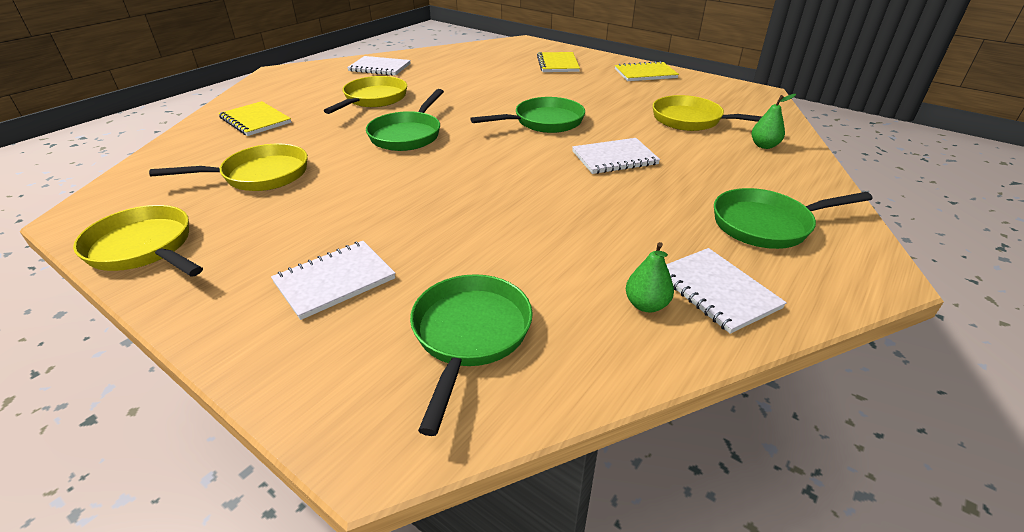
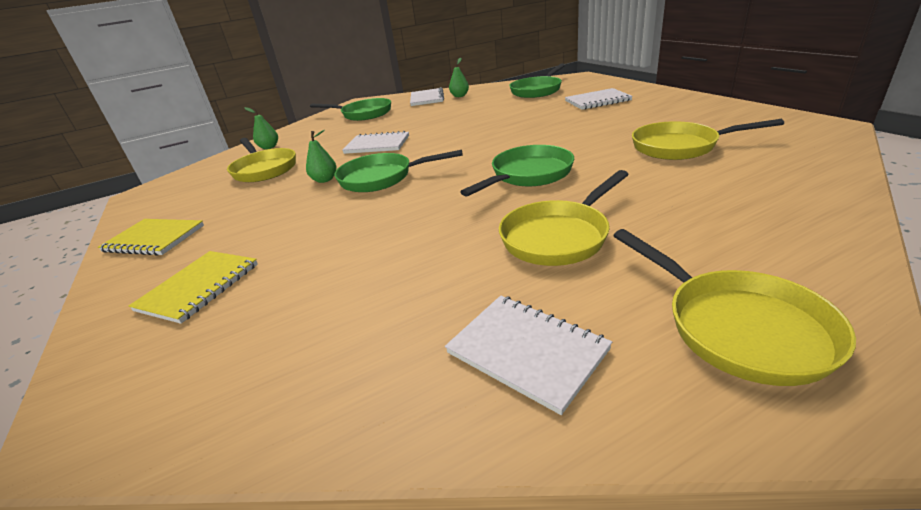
camera: 150 degrees left, 5 degrees down
yellow pan [73,205,203,277] -> yellow pan moved to [613,229,856,386]
yellow notebook [219,101,291,136] -> none
none -> green pear [306,130,337,183]

